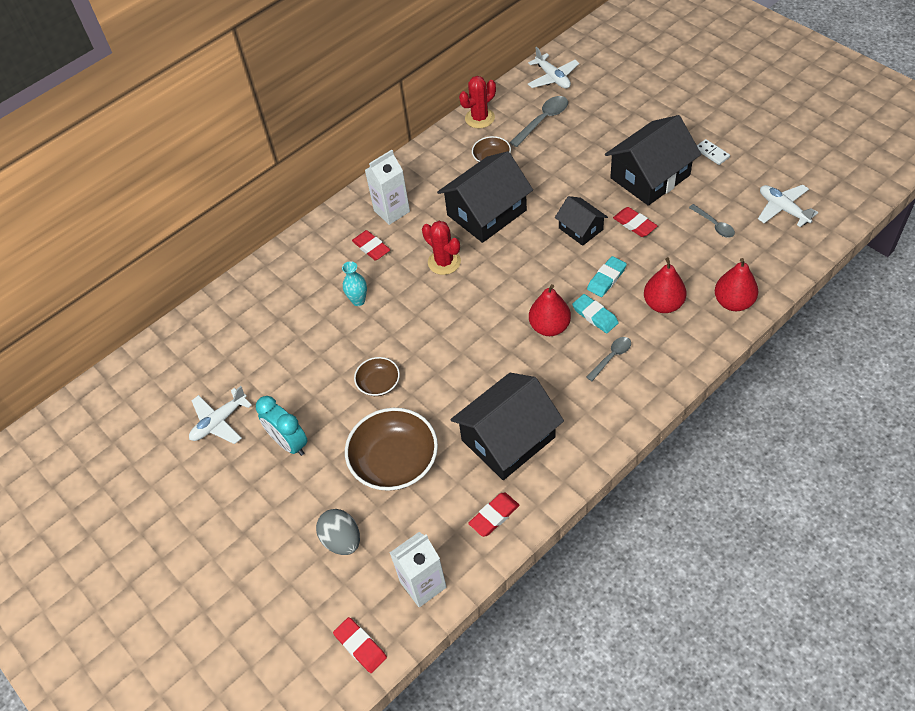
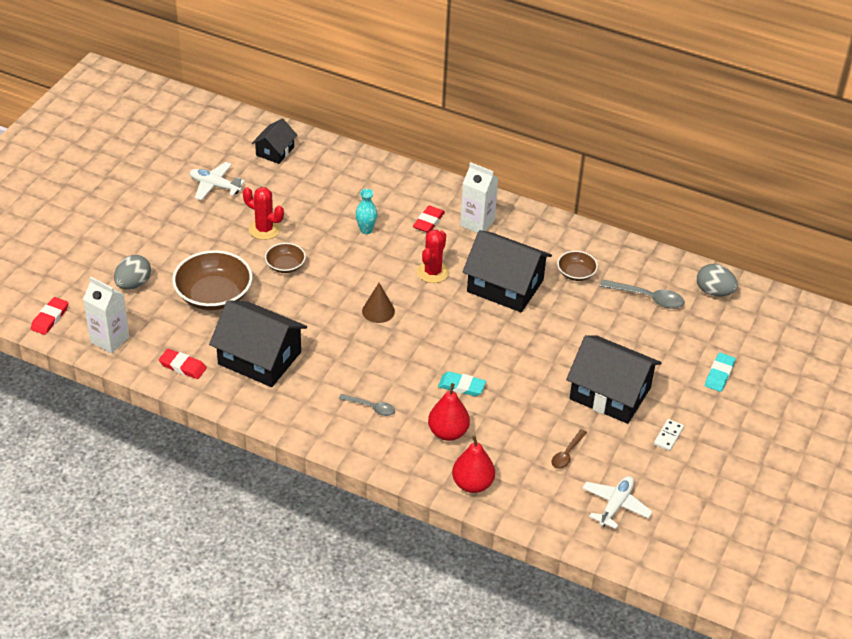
camera: 60 degrees right, 10 degrees down
turquoise clock [256,396,308,456] -> none
red cactus [459,76,496,128] -> red cactus moved to [243,187,284,240]
white plane [528,46,579,89] -> grey egg [697,264,738,297]
red pear [529,284,571,336] -> none
black house [555,196,608,246] -> black house moved to [252,118,298,164]
turquoise eraser [572,294,619,333] -> turquoise eraser moved to [705,353,736,392]
red eraser [613,207,657,237] -> none
grey spoon [689,204,735,238] -> brown spoon [551,429,587,469]
none -> brown cone [362,283,395,323]

